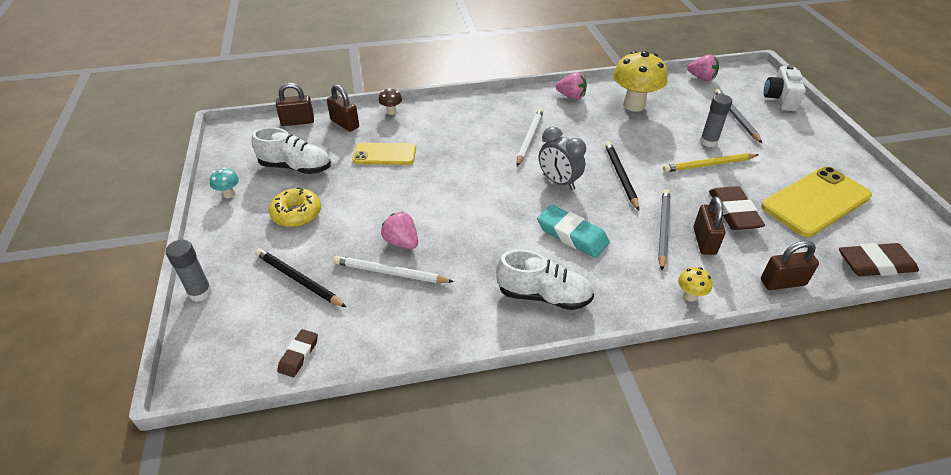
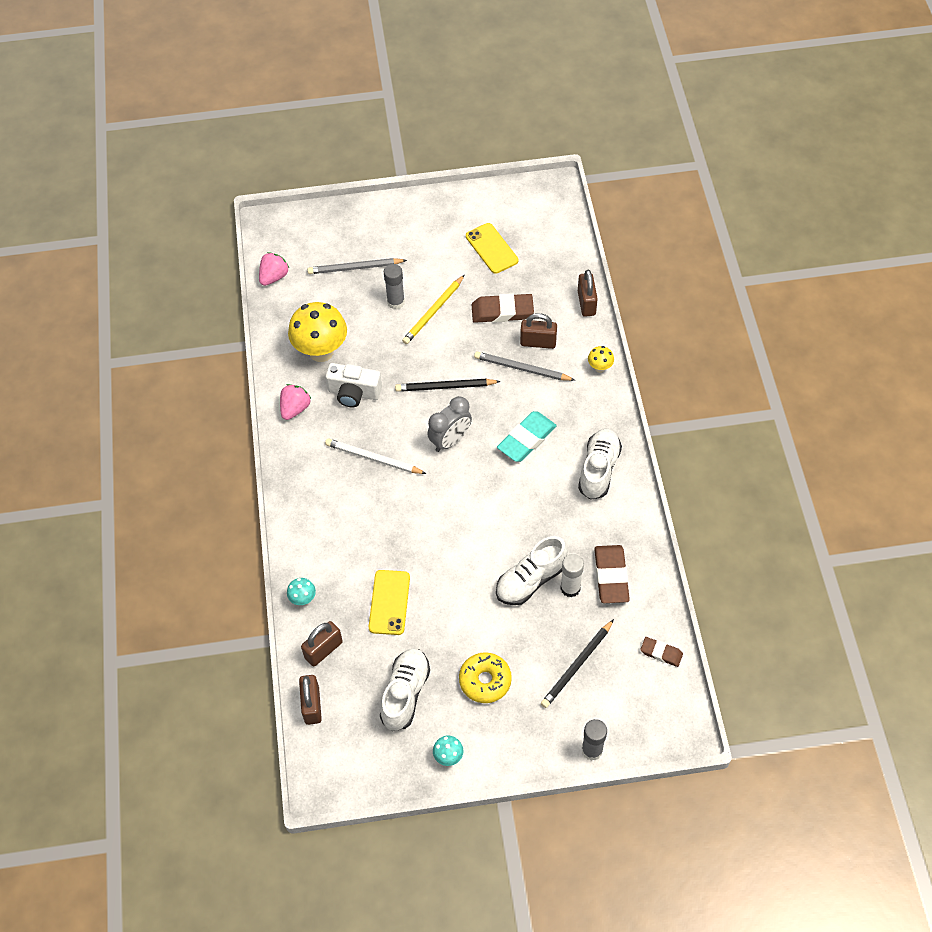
camera: 85 degrees left, 15 degrees up
white pencil [333,256,454,283] -> white glue stick [560,554,584,598]
brown mushroom [378,88,402,115] -> turquoise mushroom [287,578,316,605]
pink strawberry [381,211,418,249] -> white shoe [496,536,568,605]
yellow pencil [663,153,758,172] -> yellow pencil turned 45 degrees clockwise [402,275,464,344]
yellow phone [761,167,872,237] -> yellow phone [466,223,518,274], size x0.61
white camera [764,65,806,111] -> white camera moved to [325,363,382,407]
brown eraser [839,243,919,277] -> brown eraser moved to [594,545,630,603]

